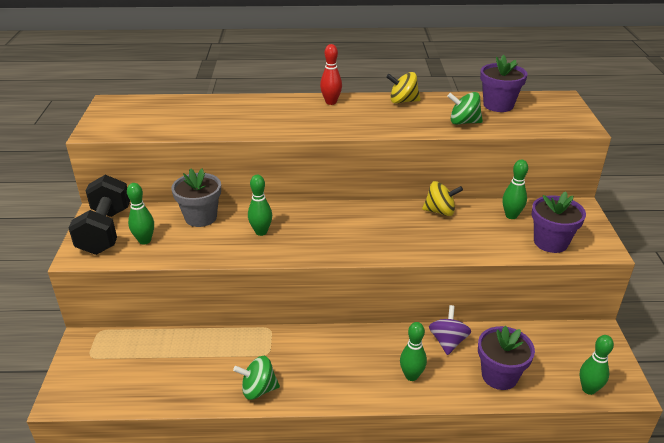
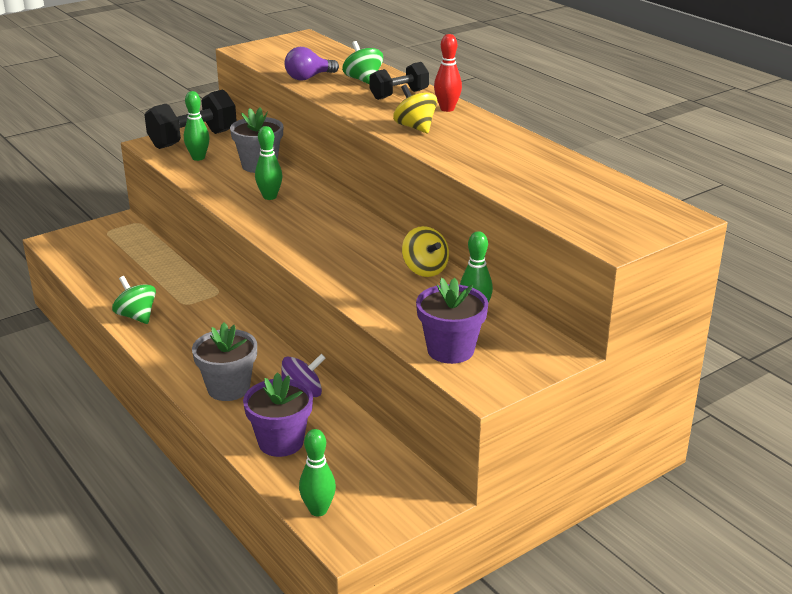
camera: 55 degrees right, 5 degrees down
yellow spinning top [386,72,421,104] -> yellow spinning top moved to [393,85,437,133]
green bowling pin [400,322,427,381] -> grey flower pot [192,323,257,401]
green spinning top [447,92,483,125] -> green spinning top moved to [342,41,383,85]
purple flower pot [480,55,528,112] -> none
none -> purple light bulb [285,47,339,81]
none -> black dumbbell [369,62,429,100]

